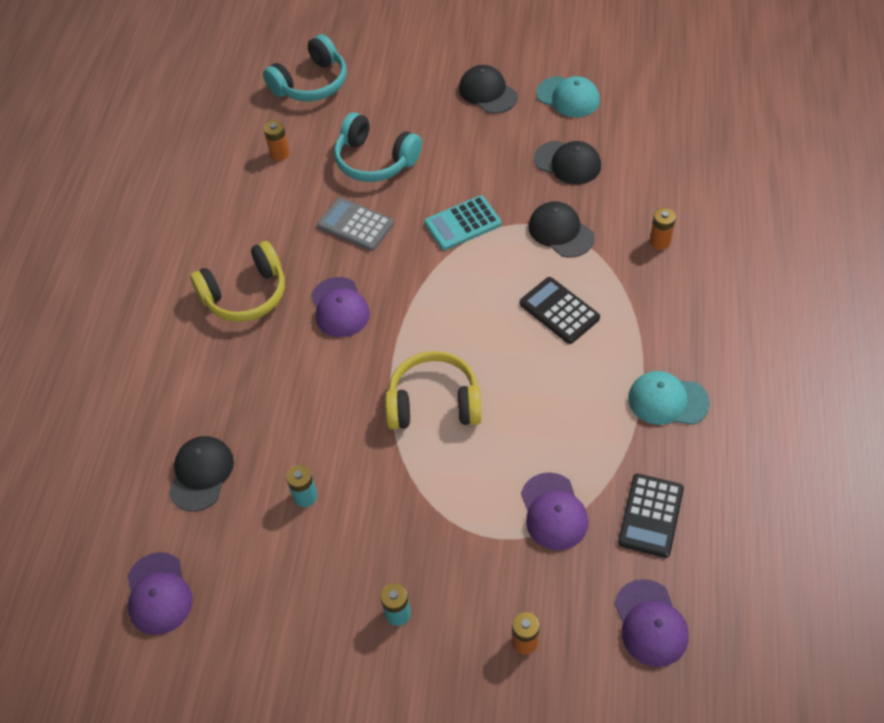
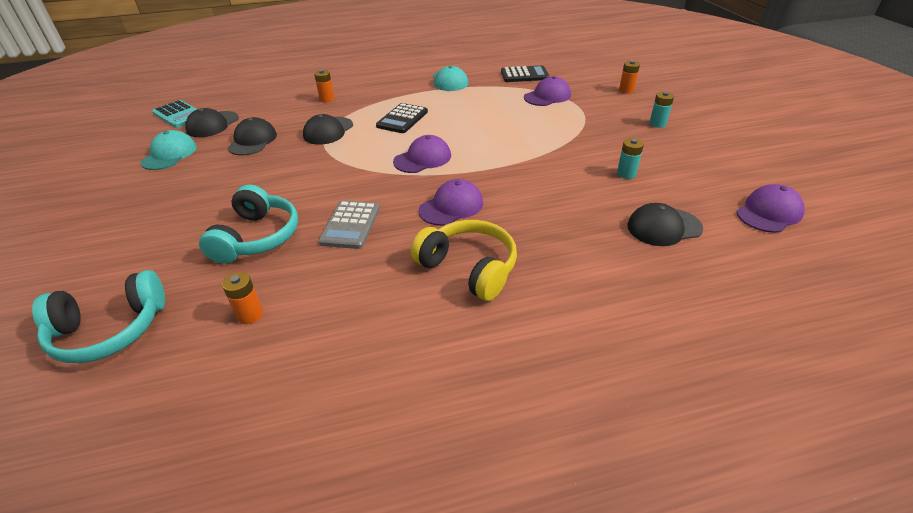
camera: 115 degrees left, 15 degrees down
turquoise headphones [263,34,347,101] -> turquoise headphones turned 135 degrees clockwise [32,270,165,363]
yellow headphones [385,351,482,430] -> none
turquoise calculator [424,196,501,250] -> turquoise calculator moved to [152,100,197,128]
black cap [459,65,518,114] -> black cap moved to [185,108,239,137]
purple cap [614,579,688,667] -> purple cap moved to [393,135,451,173]

